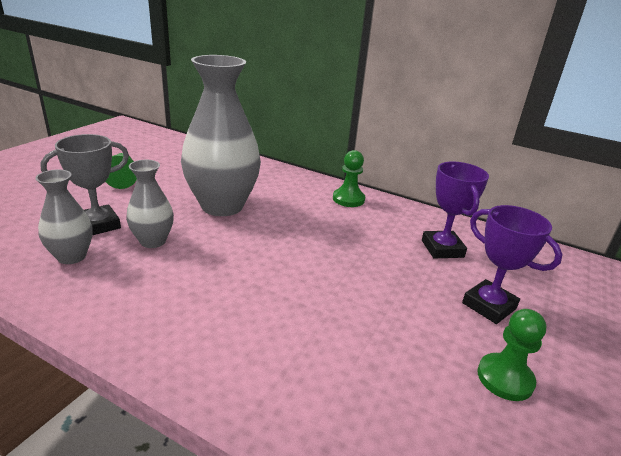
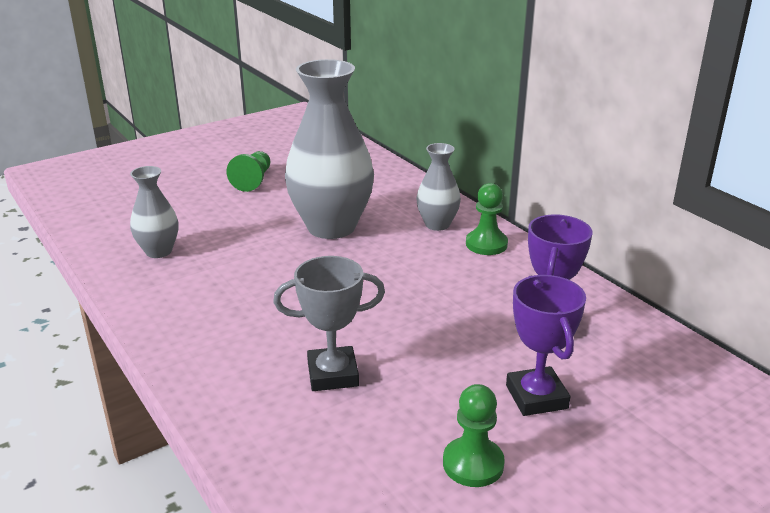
camera: 30 degrees right, 0 degrees up
grey trophy [40,134,129,235] -> grey trophy moved to [273,256,385,391]
grey vase [126,160,174,248] -> grey vase moved to [416,143,461,231]

